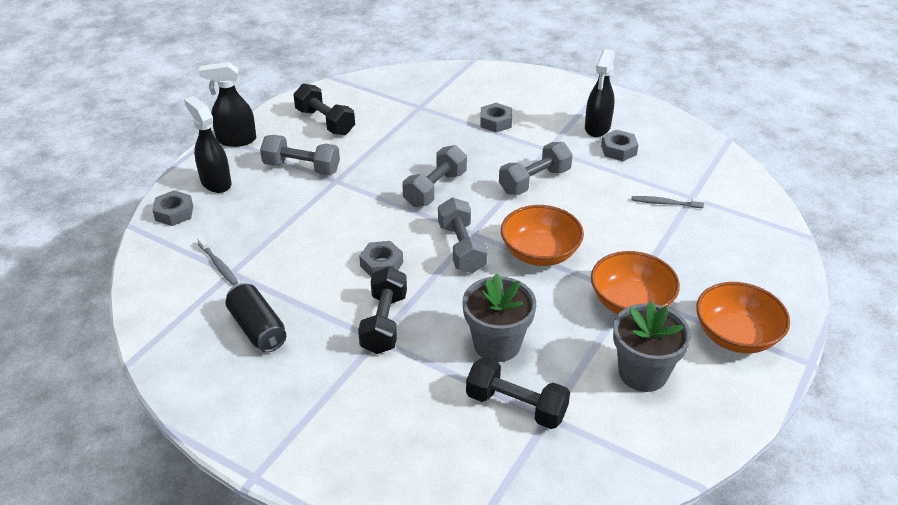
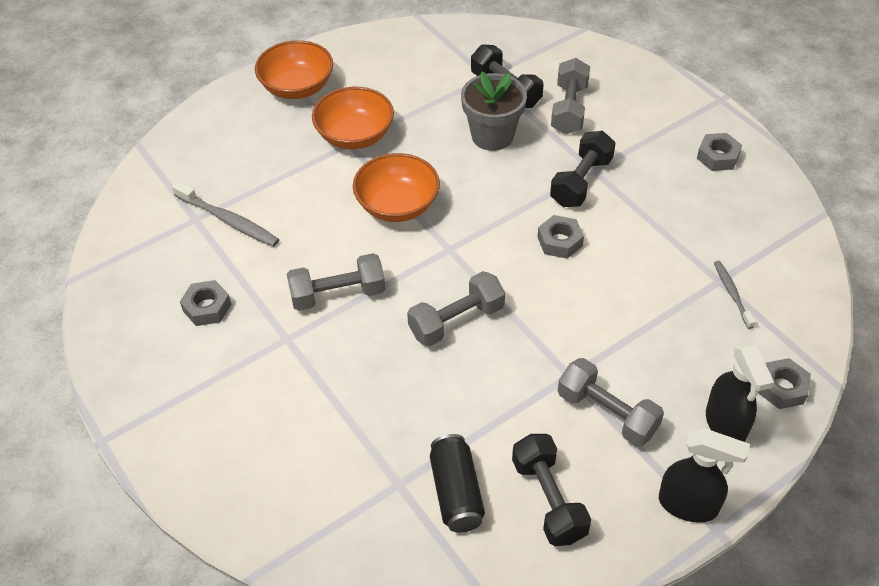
camera: 155 degrees left, 10 degrees up
black can [225,283,287,352] -> black can moved to [430,434,485,533]
grey dumbbell [438,197,488,273] -> grey dumbbell moved to [551,58,590,134]
grey nut [480,103,512,132] -> grey nut moved to [697,133,742,171]
black spray bottle [585,49,615,137] -> none
grey flower pot [613,301,691,392] -> none
grey toothbrush [632,196,705,208] -> grey toothbrush [172,181,280,247], size x1.63

